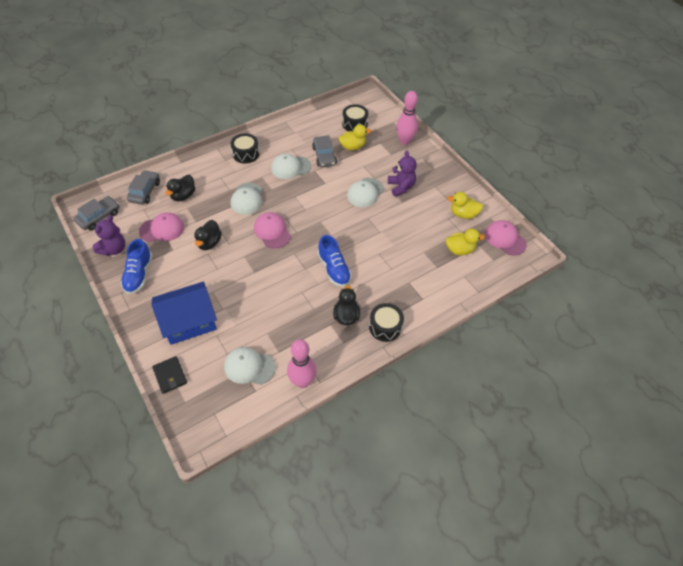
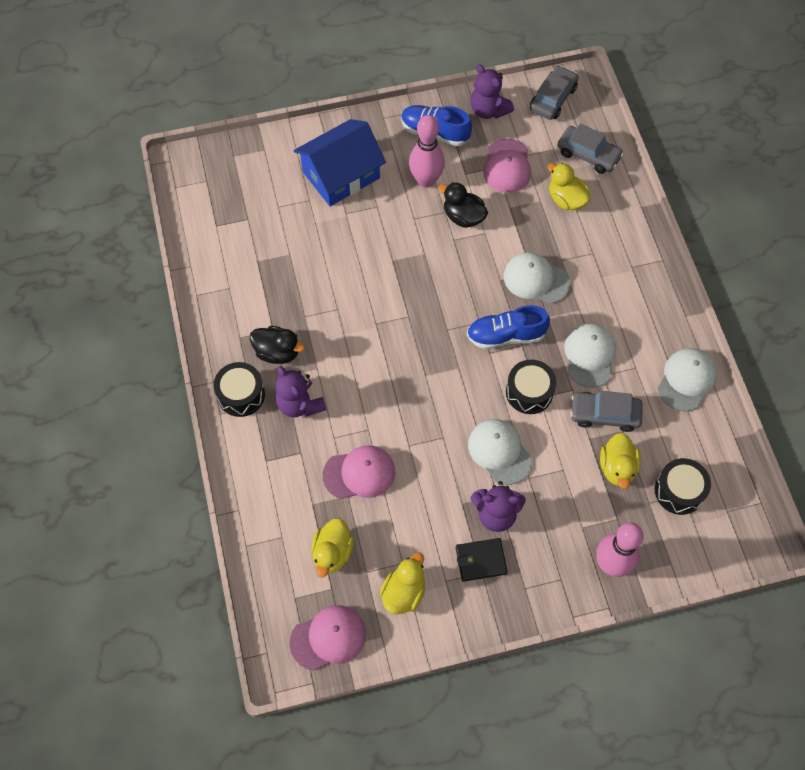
camera: 110 degrees right, 10 degrees up
grey car [73,196,120,230] -> grey car turned 120 degrees counterclockwise [530,65,579,120]
blue house [152,282,217,345] -> blue house turned 60 degrees clockwise [294,119,386,206]
black wallet [152,356,187,394] -> black wallet moved to [456,538,508,582]
black duck [165,175,195,201] -> yellow duck [547,163,591,210]
white cap [224,347,276,385] -> white cap moved to [658,348,717,412]
black drum [231,133,259,164] -> black drum moved to [506,360,557,414]
pink cap [254,212,291,248] -> pink cap moved to [323,445,395,499]
pink bowling pin [287,339,317,388] -> pink bowling pin moved to [409,115,445,188]
blue shoe [318,235,352,287] -> blue shoe moved to [467,305,550,349]
none -> purple teddy bear [276,366,327,418]

